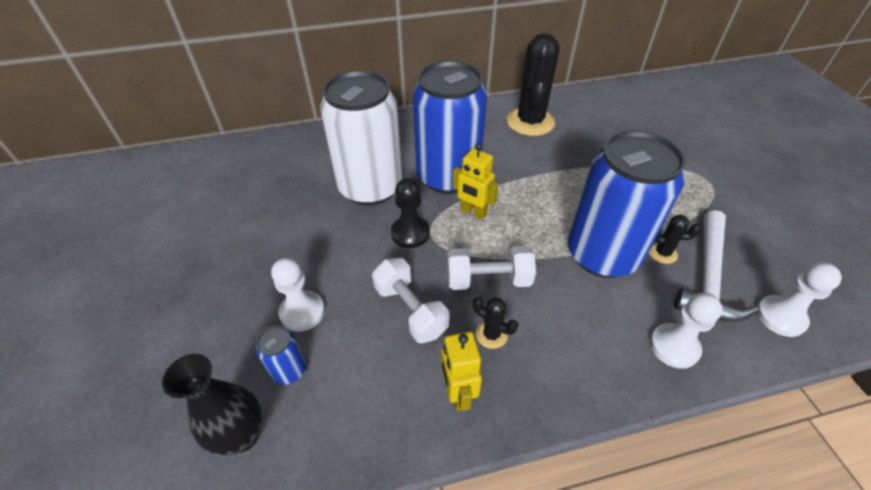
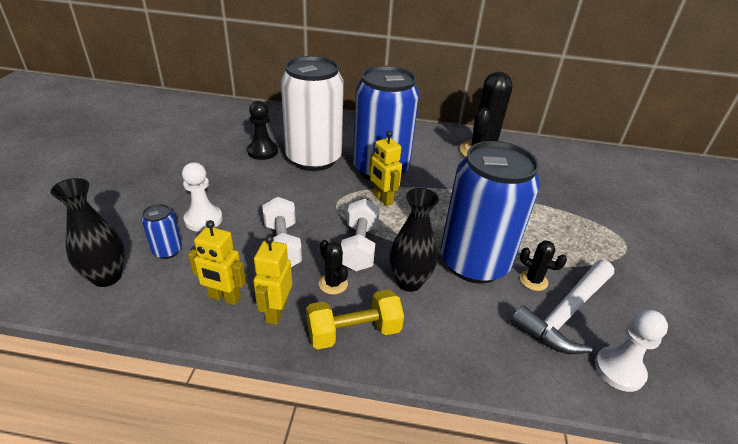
camera: 20 degrees right, 10 degrees down
black pawn [391,178,430,248] -> black pawn moved to [247,101,278,160]
white dumbbell [447,246,536,290] -> white dumbbell turned 75 degrees clockwise [341,199,380,271]
white pawn [650,293,723,369] -> none
none -> yellow robot [188,220,246,305]
none -> yellow dumbbell [306,289,404,349]
none -> black vase [389,188,439,292]

